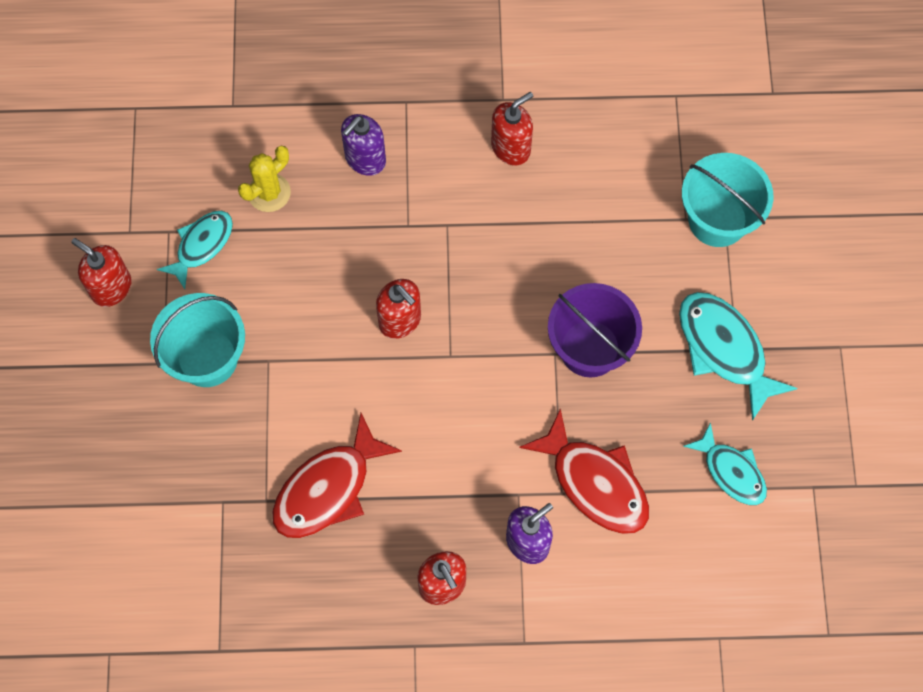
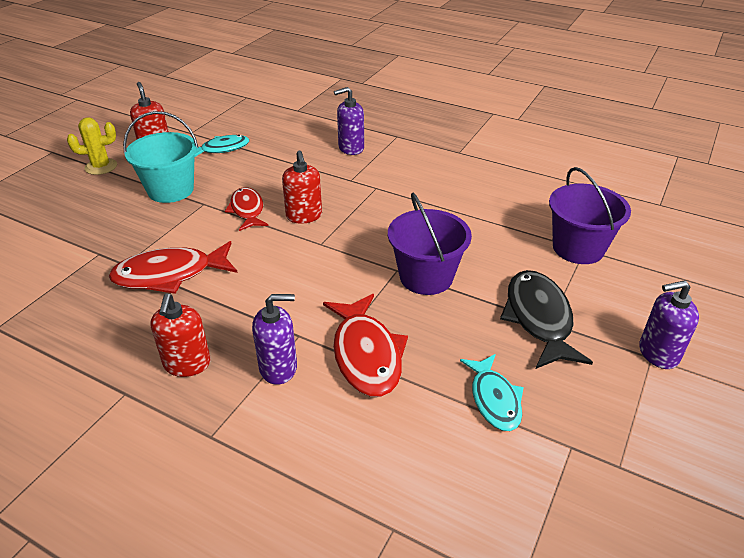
camera: 30 degrees right, 30 degrees down
yellow cactus [238,146,291,212] -> yellow cactus moved to [67,117,117,175]
red soap dispenser [491,92,533,165] -> none
turquoise fish [679,292,798,421] -> black fish [500,270,593,369]
turquoise bucket [682,153,774,247] -> purple bucket [549,167,631,264]
none -> red fish [225,187,268,231]
none -> purple soap dispenser [639,280,699,369]

